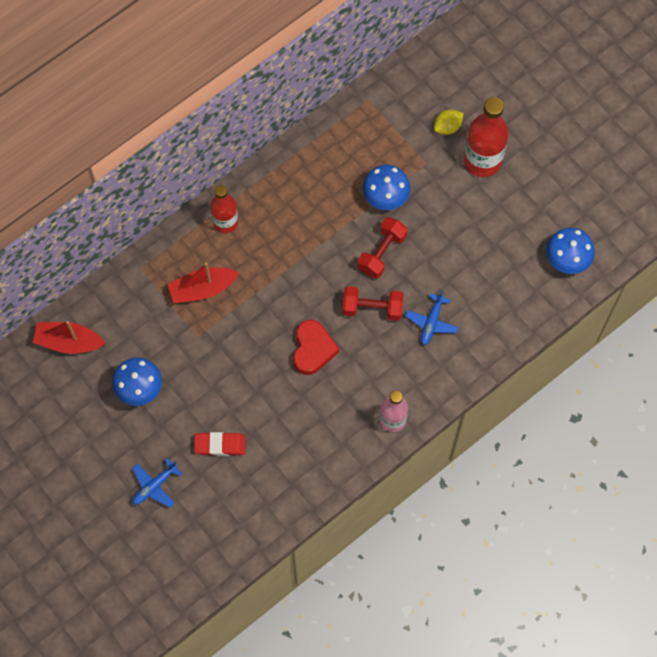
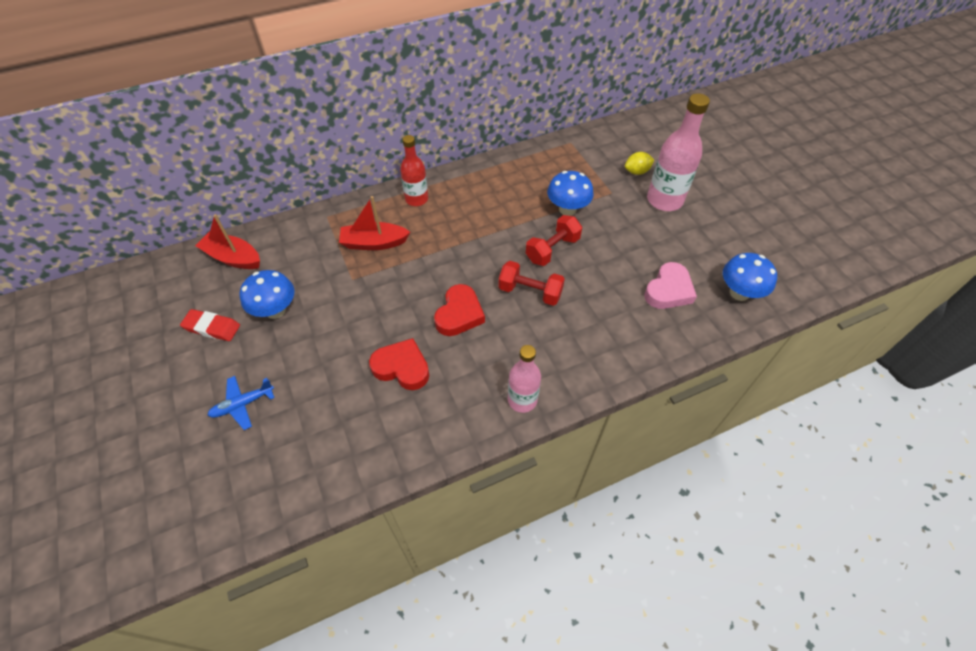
camera: 15 degrees right, 15 degrees down
red eraser [194,432,245,456] -> red eraser moved to [180,309,240,341]
blue plane [405,290,459,345] -> none
red bottle [463,97,509,177] -> pink bottle [647,93,710,211]
none -> red heart [369,338,429,390]
none -> pink heart [644,262,697,309]

